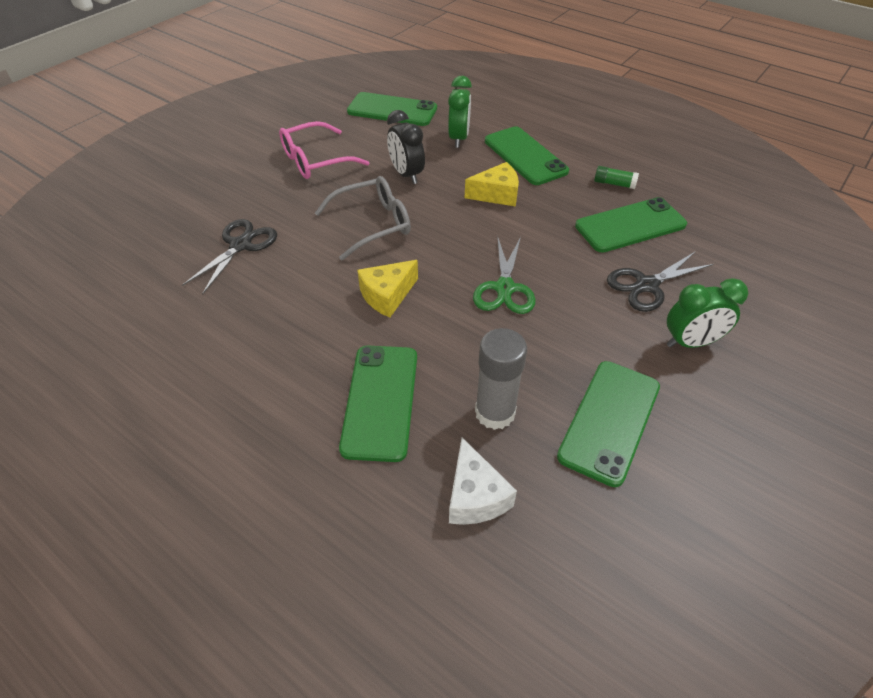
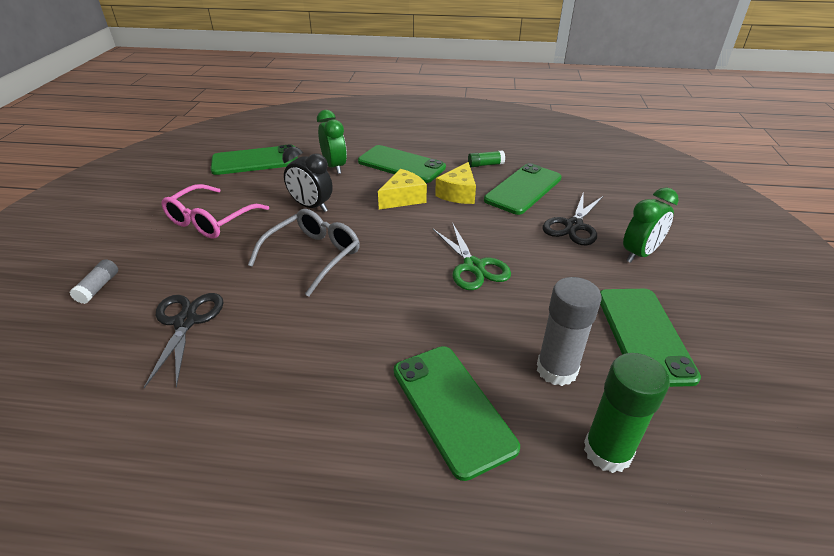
camera: 30 degrees left, 10 degrees down
yellow cheese [357,260,418,317] -> yellow cheese moved to [435,162,476,204]
white cheese [449,438,517,525] -> green glue stick [584,353,670,473]
none -> grey glue stick [69,259,118,304]

